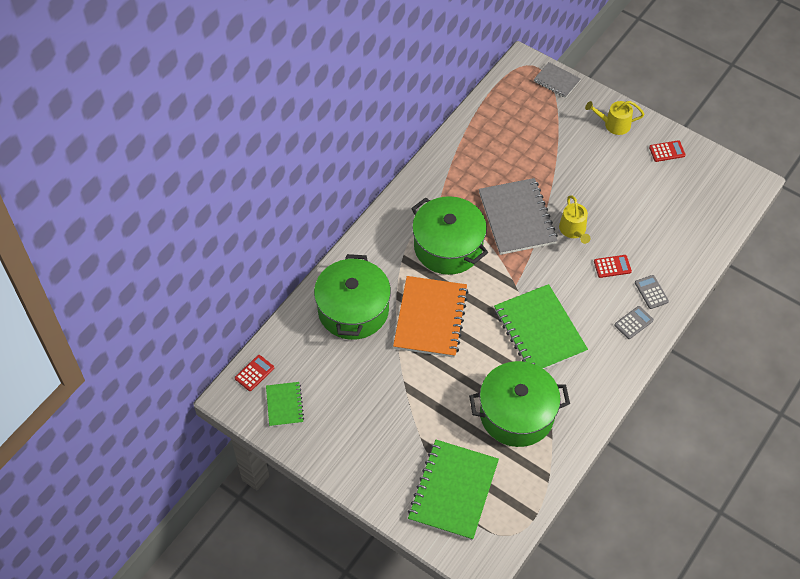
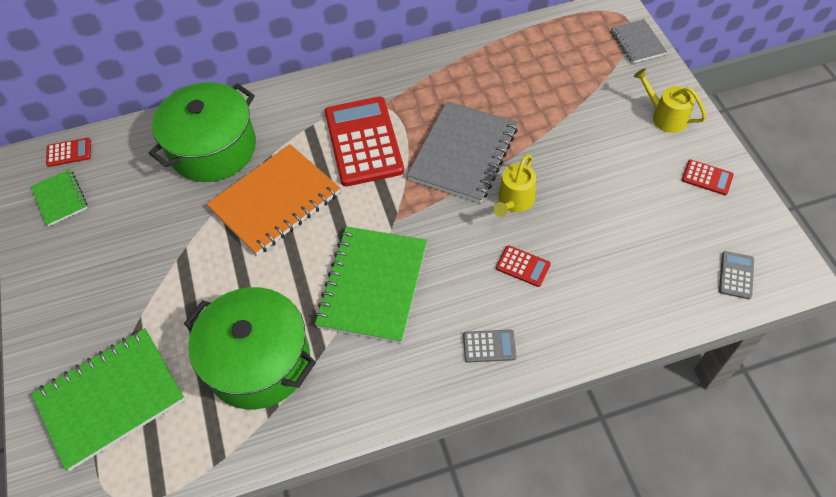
camera: 40 degrees right, 0 degrees up
green notebook [266,382,304,427] -> green notebook turned 60 degrees counterclockwise [31,169,88,226]
green pot [411,196,488,275] -> red calculator [325,97,404,186]
grey calculator [635,275,669,309] -> grey calculator moved to [719,251,754,299]

